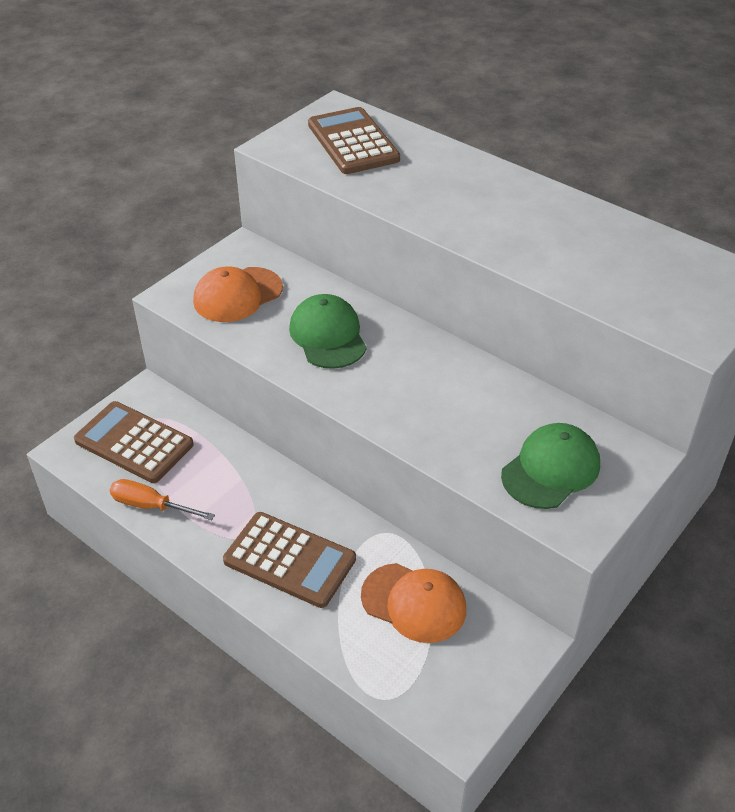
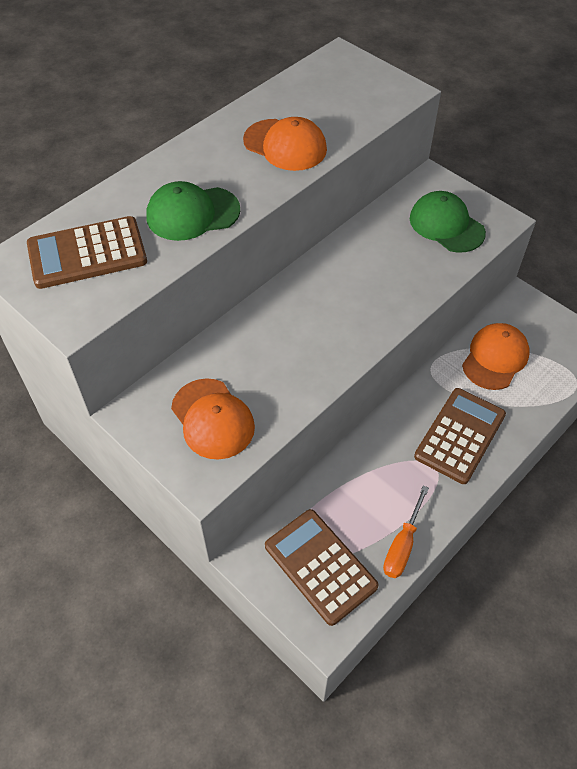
camera: 85 degrees left, 10 degrees up
brown calculator [74,401,193,483] -> brown calculator turned 105 degrees clockwise [265,509,378,626]
green cap [289,294,366,369] -> green cap moved to [146,181,240,241]
none -> orange cap [243,117,327,171]

